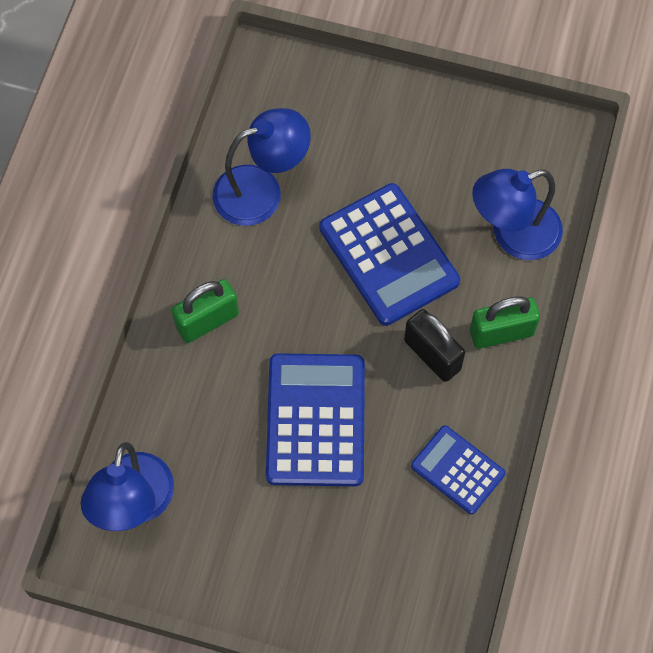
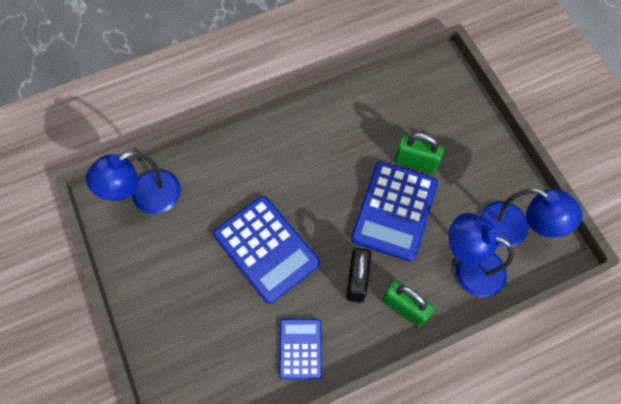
camera: 50 degrees right, 0 degrees up
green padlock [172,279,239,343] -> green padlock moved to [395,133,444,174]
blue lamp [212,108,311,226] -> blue lamp moved to [479,188,582,248]
blue calculator [266,353,365,486] -> blue calculator turned 90 degrees clockwise [213,196,320,304]

